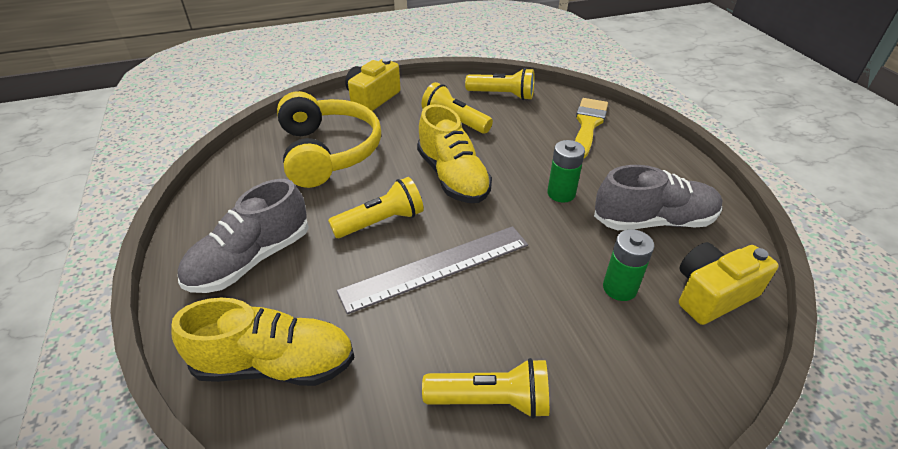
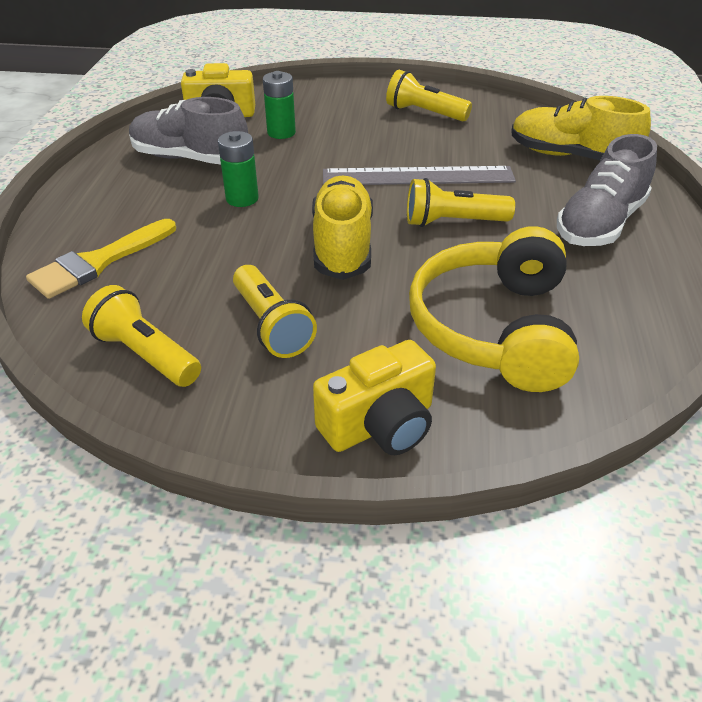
camera: 155 degrees left, 0 degrees up
grey shoe [178,179,309,293] -> grey shoe turned 150 degrees clockwise [557,134,657,246]

